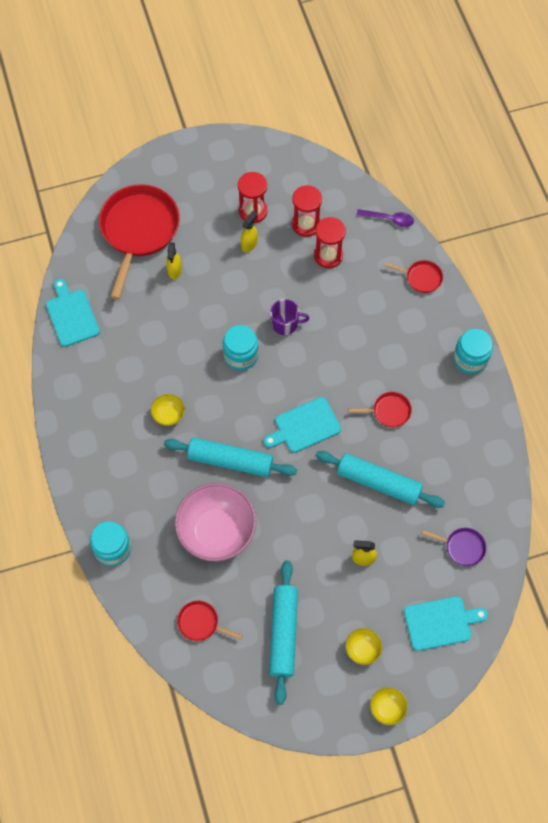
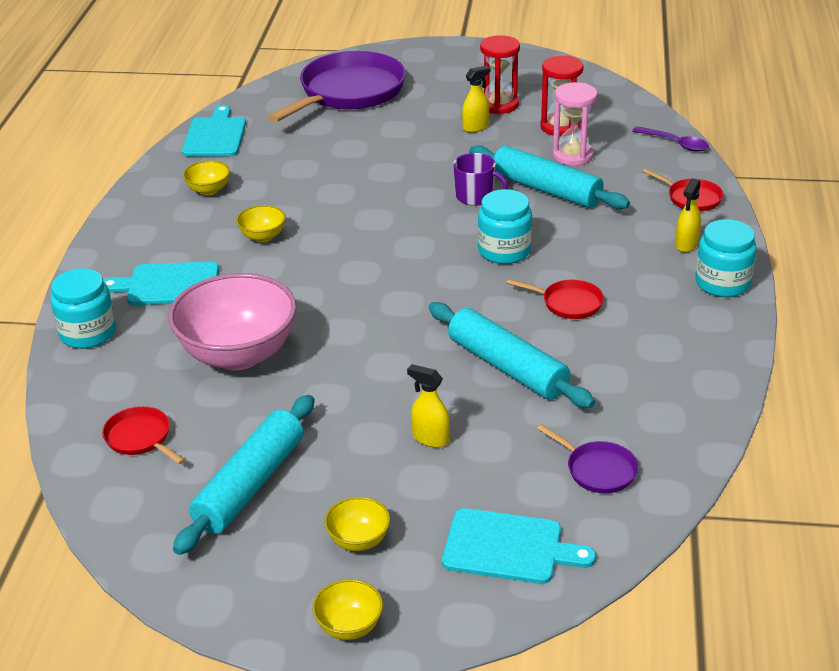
camera: 25 degrees right, 30 degrees down
red pan [99,184,180,300] -> purple pan [268,51,406,122]
turquoise rolling pin [164,437,297,477] -> turquoise rolling pin moved to [469,145,630,209]
yellow spray bottle [166,243,182,279] -> yellow spray bottle moved to [675,178,701,252]
turquoise jar [223,325,259,370] -> turquoise jar moved to [478,189,532,264]
turquoise cutting board [264,397,341,453] -> turquoise cutting board moved to [103,262,219,305]
red hourglass [314,217,346,268] -> pink hourglass [552,82,597,166]
none -> yellow bowl [183,160,230,195]

